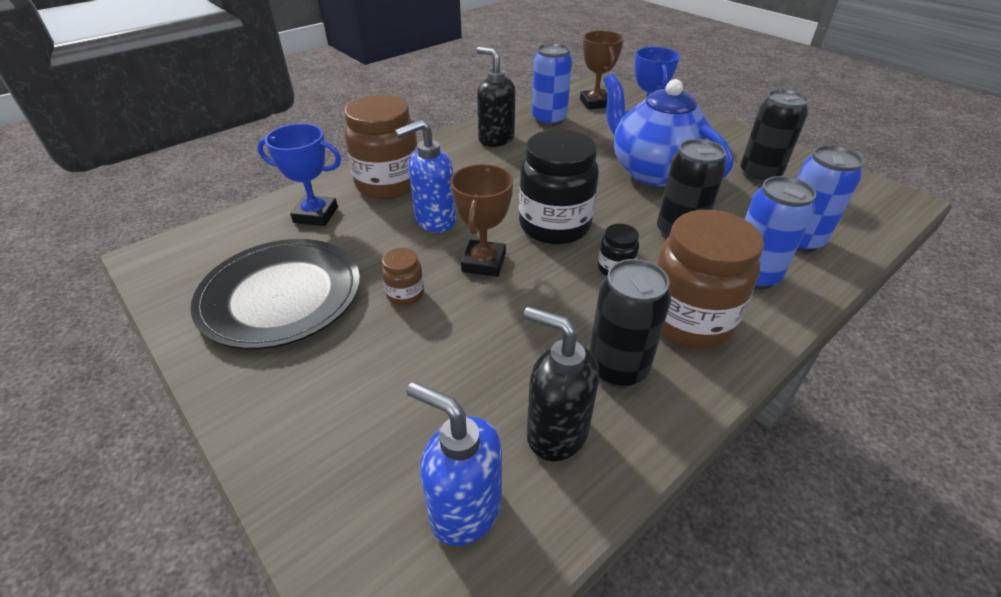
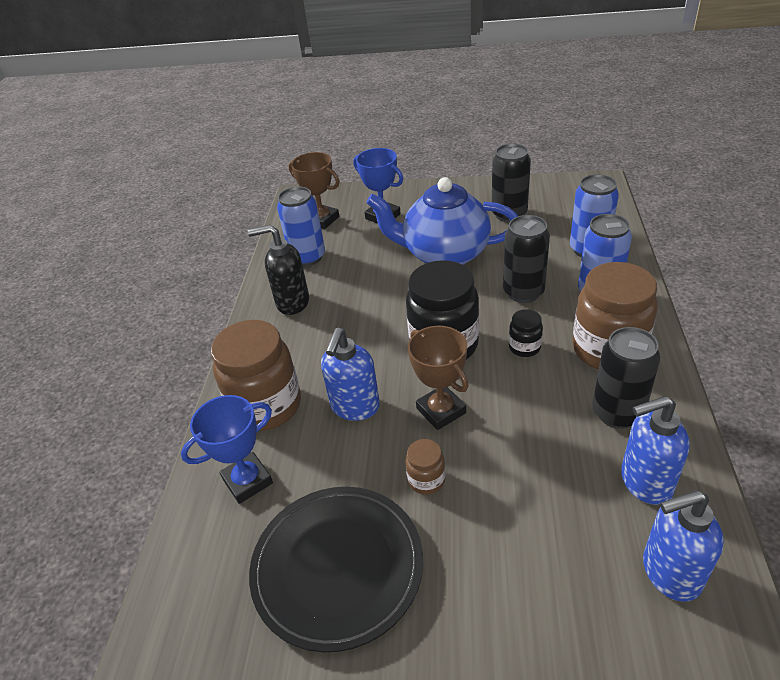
camera: 40 degrees left, 0 degrees up
black soap dispenser [523,306,599,462] -> blue soap dispenser [621,396,690,505]

